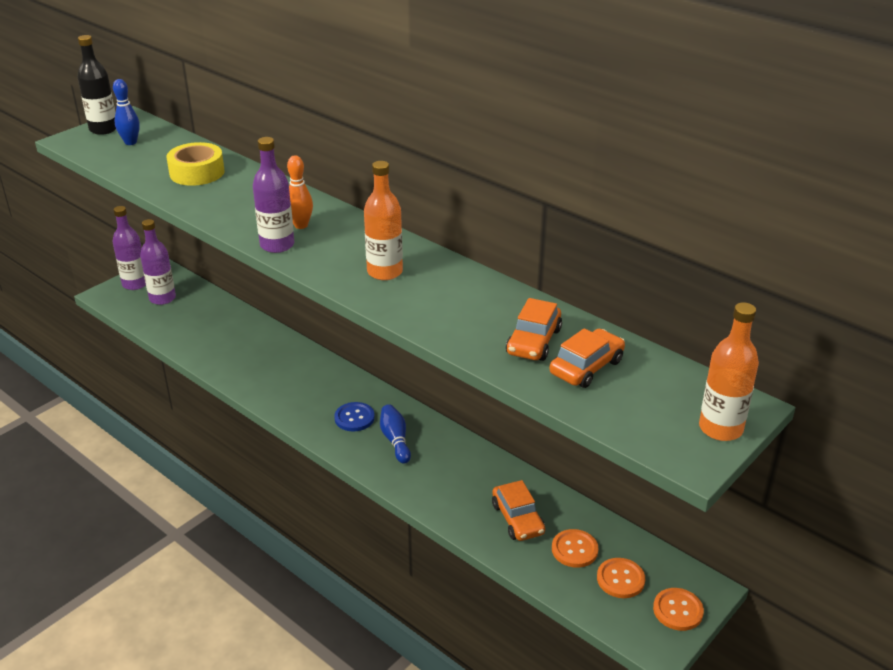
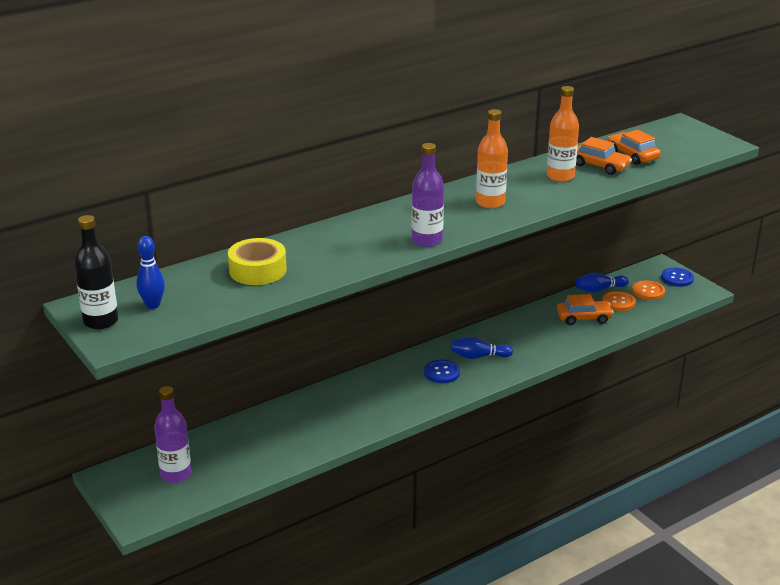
camera: 75 degrees left, 5 degrees down
purple bottle [112,206,146,290] -> none
orange bowling pin [287,155,313,229] -> none
orange button [653,588,704,631] -> blue button [661,268,694,287]
orange bottle [699,302,759,441] -> orange bottle moved to [547,86,579,182]
none -> blue bowling pin [575,272,629,293]

